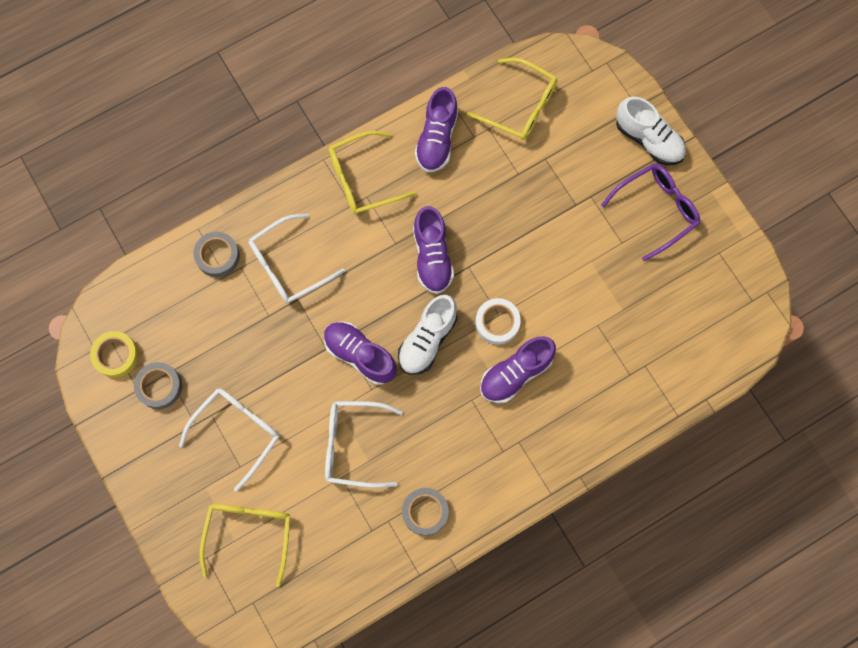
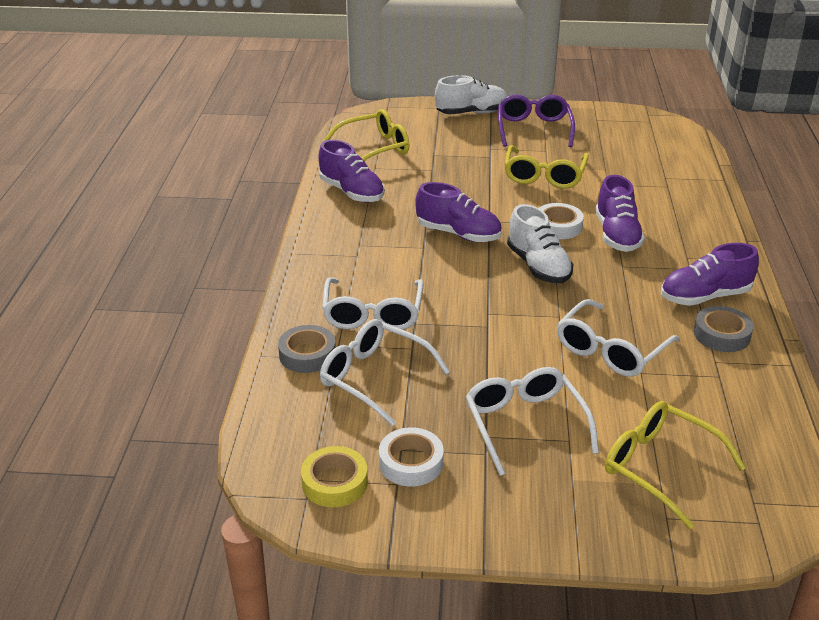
camera: 55 degrees left, 40 degrees down
grey tape [134,362,182,409] -> white tape [379,427,444,487]
purple shoe [324,322,397,385] -> purple shoe moved to [661,243,759,306]
yellow glasses [328,131,416,215] -> yellow glasses moved to [504,145,589,189]
none -> white glasses [320,319,450,426]

